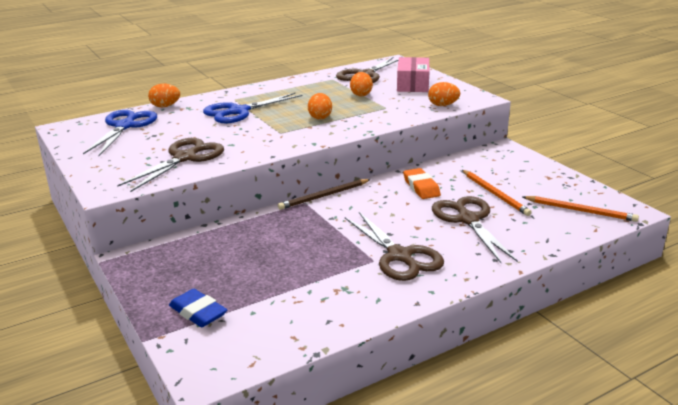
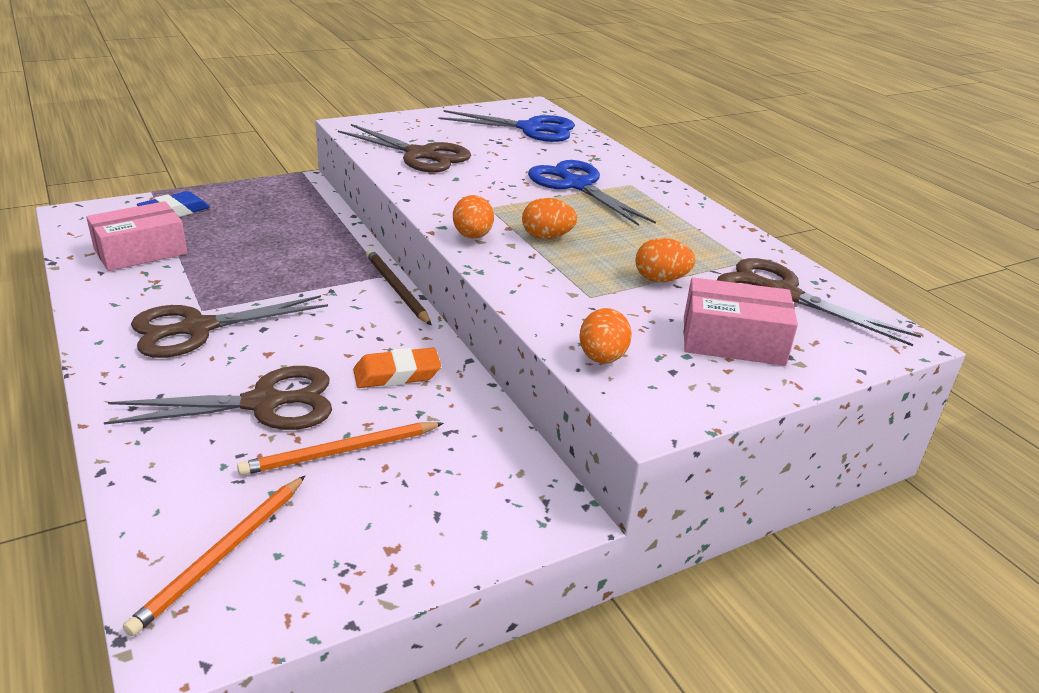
camera: 90 degrees right, 5 degrees up
orange egg [148,84,180,107] -> orange egg moved to [453,195,494,239]
none -> pink box [86,201,187,271]

